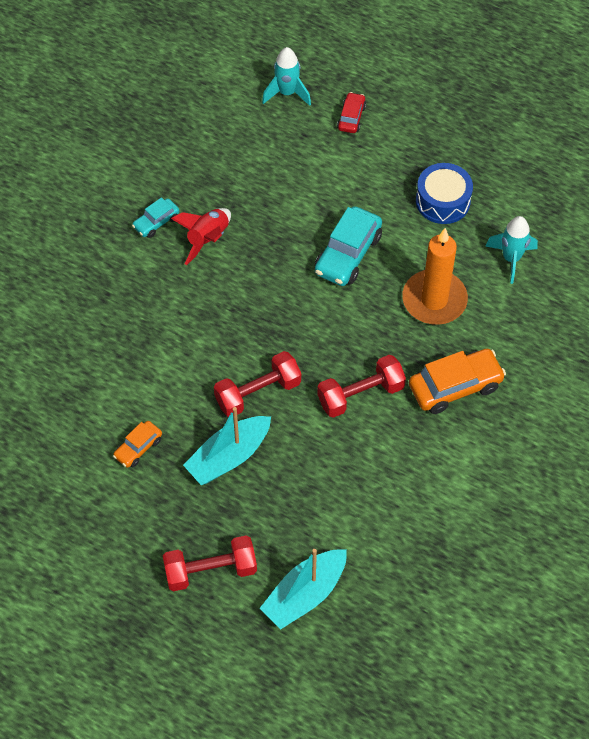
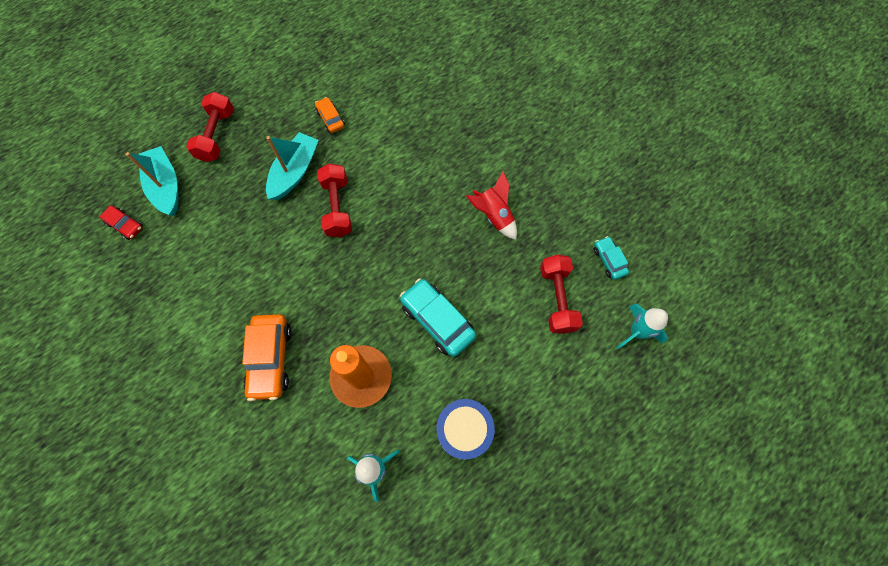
camera: 110 degrees right, 10 degrees up
turquoise car [132,197,179,238] -> turquoise car moved to [594,236,629,280]
turquoise boat [183,407,271,485] -> turquoise boat turned 45 degrees clockwise [266,132,319,200]
red dumbbell [317,355,406,418] -> red dumbbell moved to [540,255,583,334]
red car [337,92,366,133] -> red car moved to [99,205,143,240]

